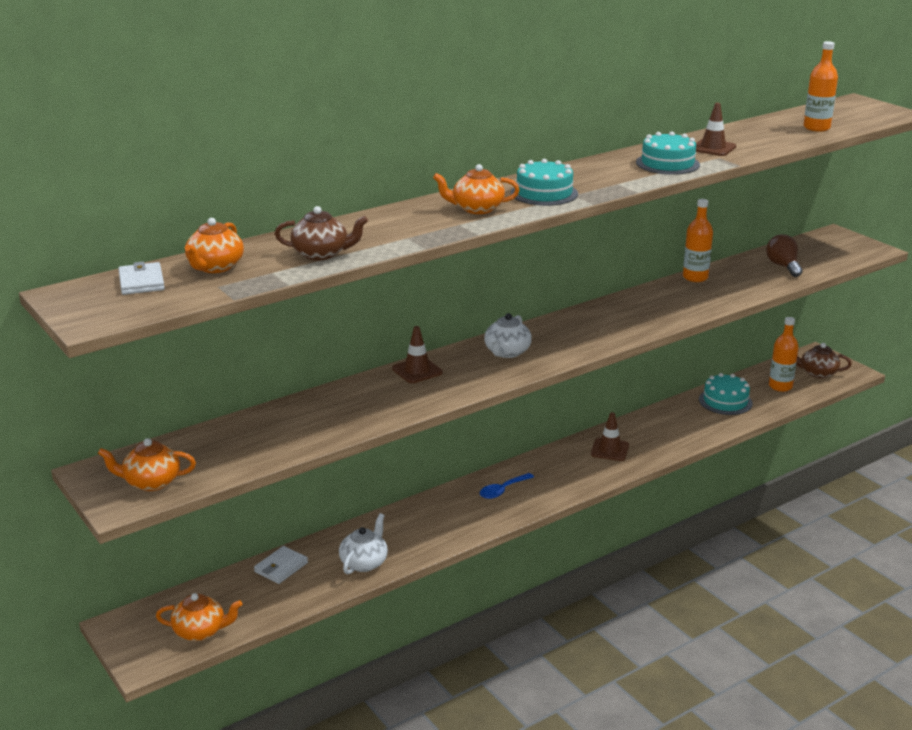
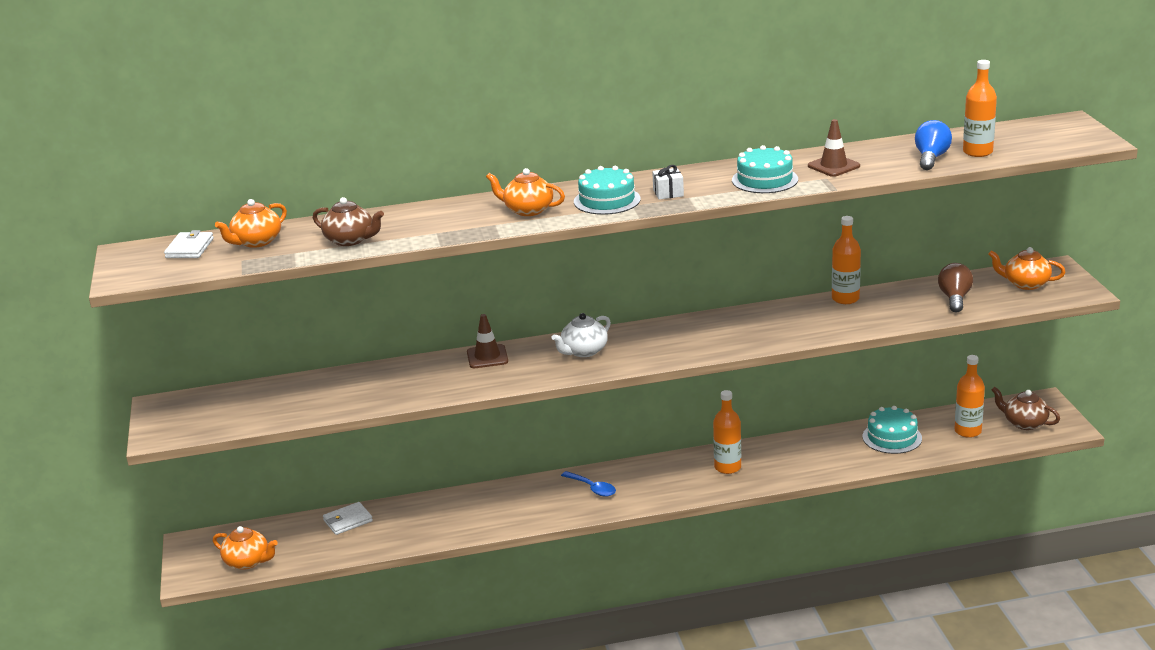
camera: 25 degrees right, 0 degrees up
orange teapot [98,438,196,491] -> orange teapot moved to [988,247,1065,290]
white teapot [339,513,388,574] -> none
blue spoon [480,473,534,499] -> blue spoon turned 120 degrees counterclockwise [561,471,616,497]
brown traffic cone [591,412,629,461] -> orange bottle [713,390,741,474]
none -> white gift [652,165,684,200]
none -> blue light bulb [915,120,952,170]

